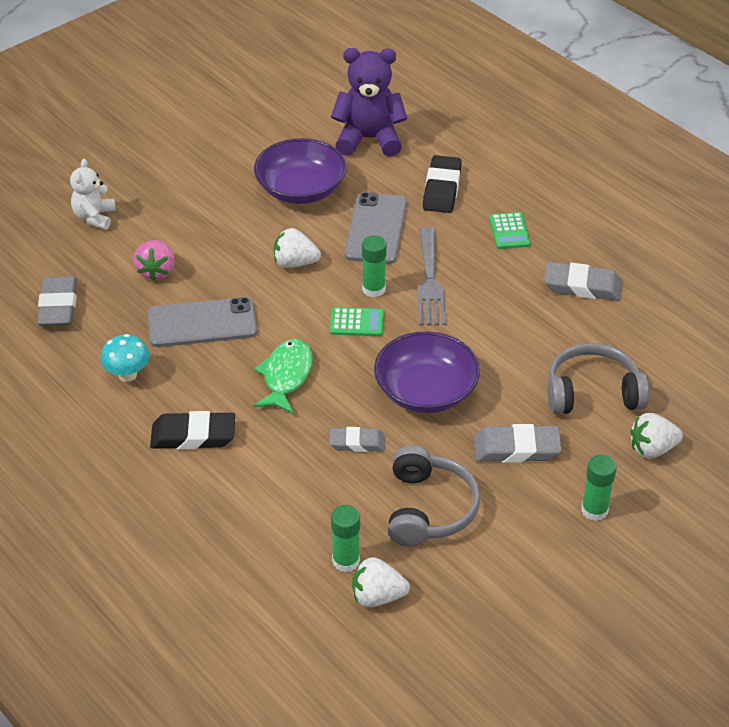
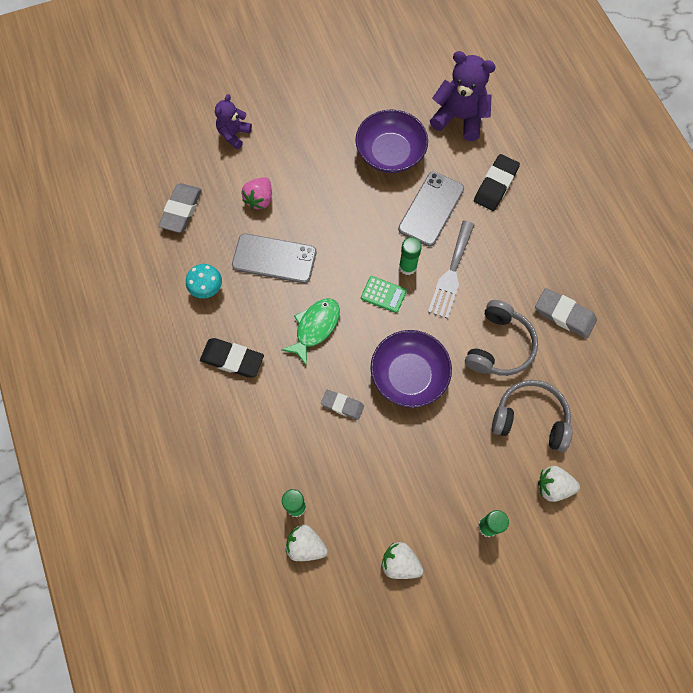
camera: 20 degrees right, 25 degrees up
white teddy bear [70,159,116,230] -> purple teddy bear [215,94,252,149]
white strawberry [274,228,321,268] -> white strawberry moved to [381,542,423,579]
grey headphones [388,445,481,547] -> grey headphones moved to [465,300,538,376]
grey eraser [474,424,562,463] -> none
green calculator [489,212,530,249] -> none

